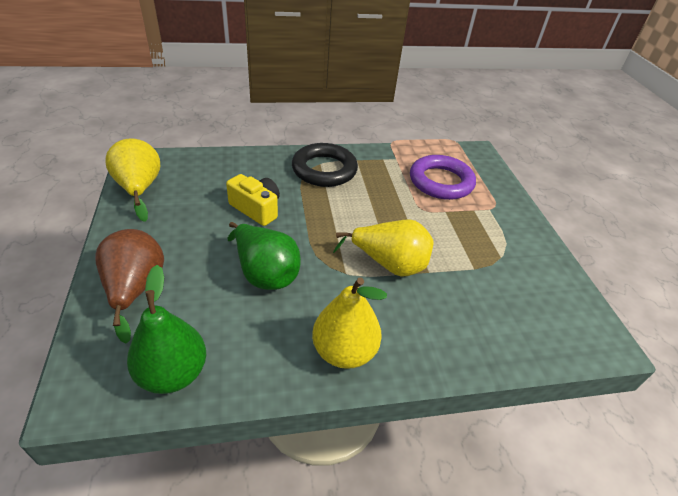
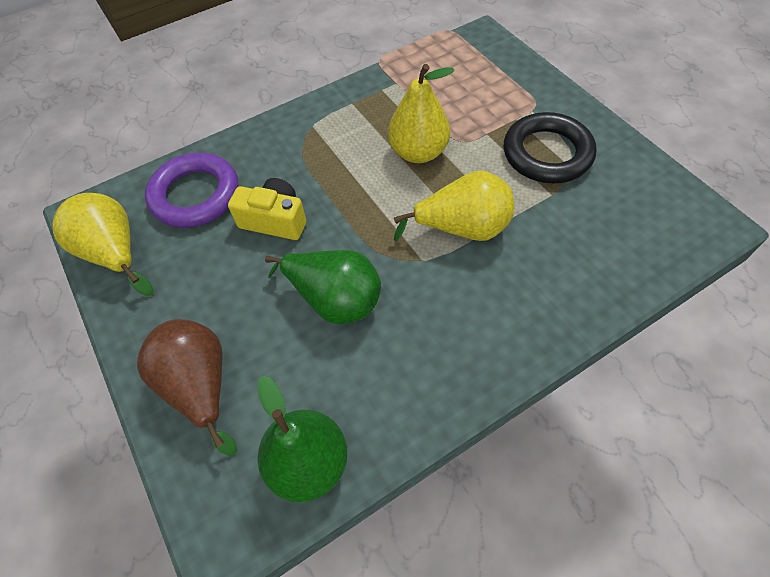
camera: 15 degrees left, 15 degrees up
black ring [292,143,358,187] -> black ring moved to [504,112,596,183]
yellow pear [312,277,387,369] -> yellow pear moved to [388,64,455,163]
purple ring [410,155,476,200] -> purple ring moved to [145,153,238,228]

